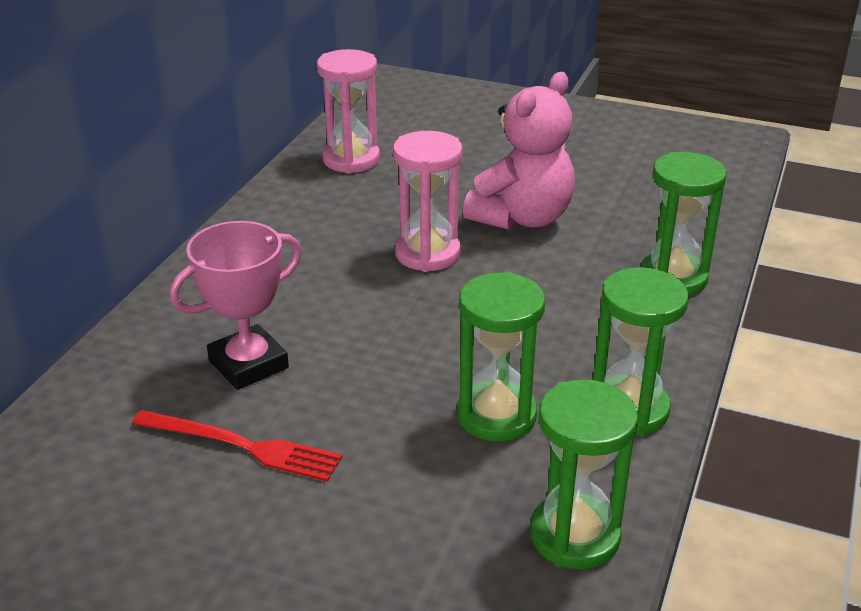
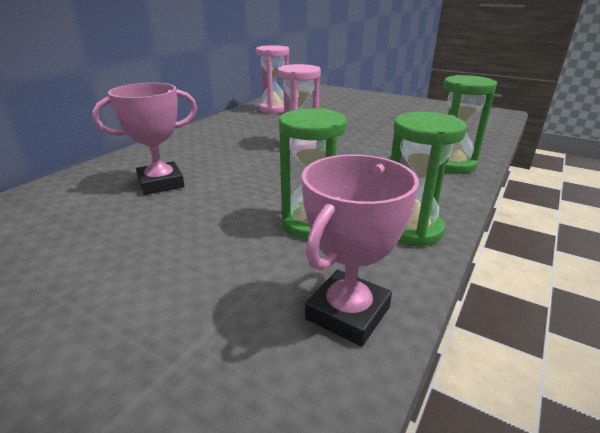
camera: 10 degrees right, 5 degrees down
red fork [132,410,342,482] -> none
pink teddy bear [463,72,575,230] -> none
green hourglass [530,379,638,569] -> pink trophy [302,154,419,347]

